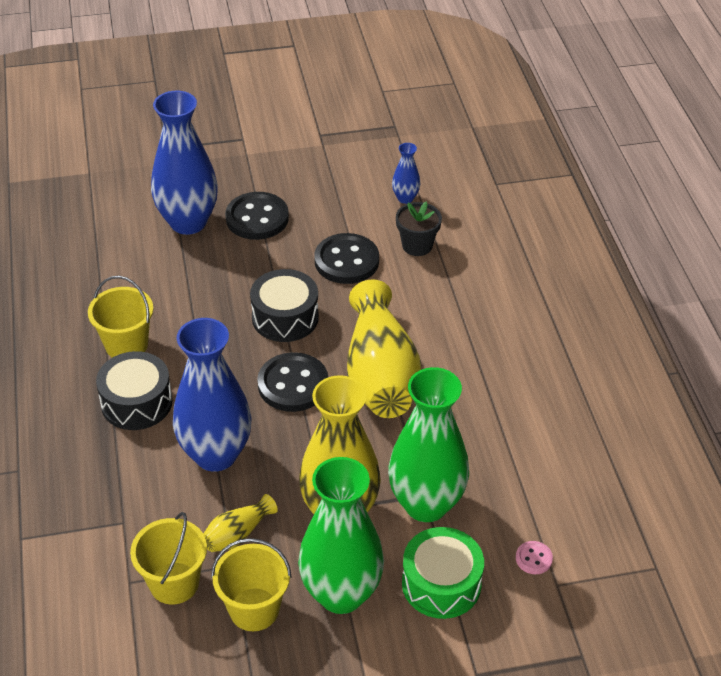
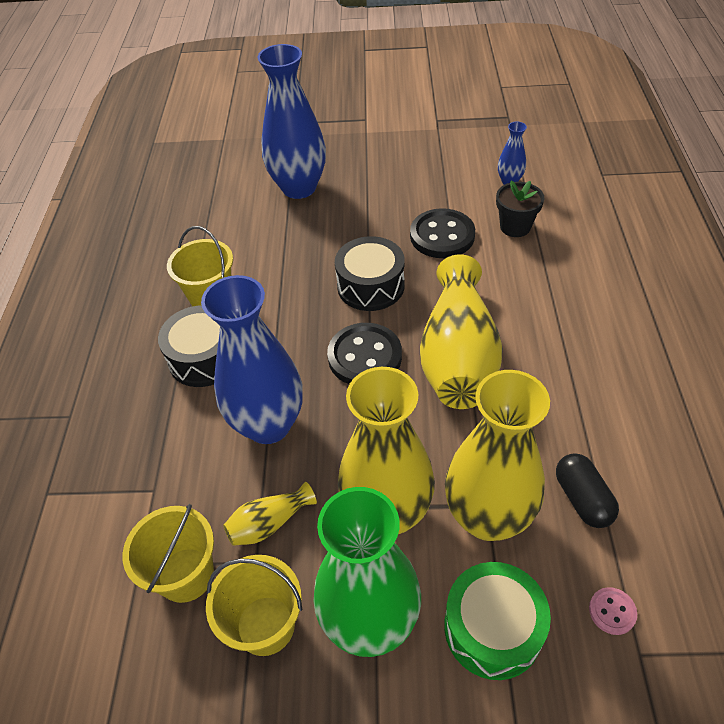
camera: 15 degrees right, 5 degrees up
black button [225,192,289,240] -> none
green vase [388,367,469,522] -> yellow vase [445,370,550,541]
none -> black capsule [556,453,619,528]

